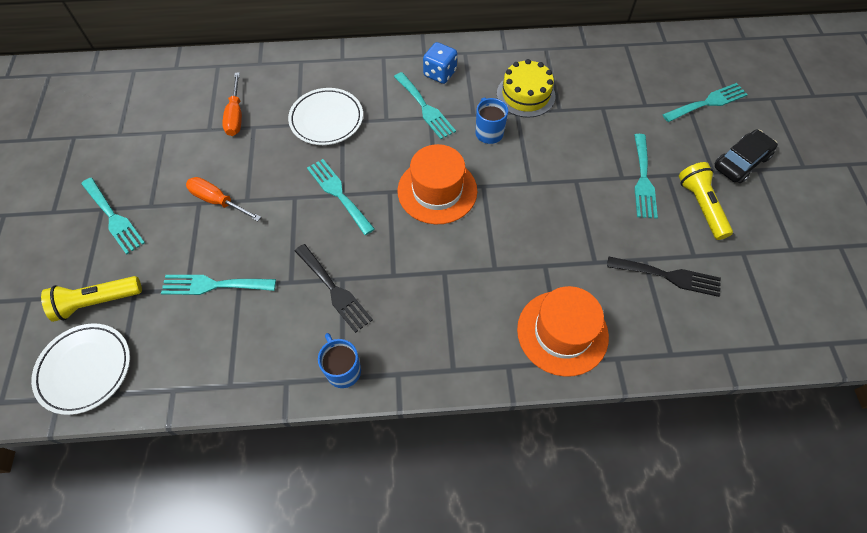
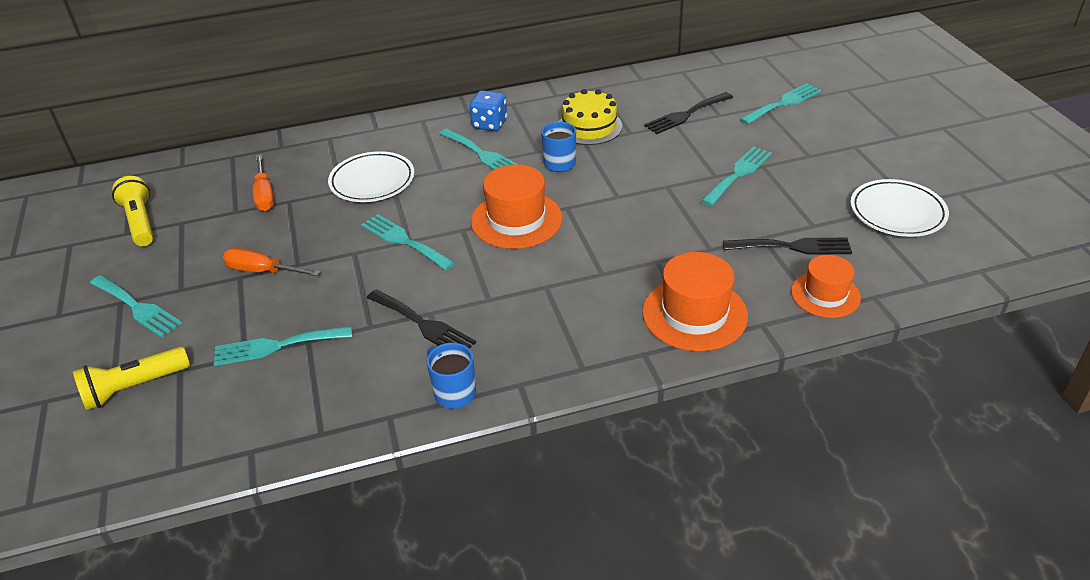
camera: 10 degrees left, 20 degrees down
white plate [31,323,130,415] -> white plate moved to [850,179,949,237]
turquoise fork [634,134,658,219] -> turquoise fork turned 135 degrees counterclockwise [701,146,772,206]
yellow flashlight [679,162,733,240] -> yellow flashlight moved to [112,176,153,246]
black car [714,130,778,183] -> none
none -> black fork [644,92,733,134]
none -> orange hat [791,255,861,318]

